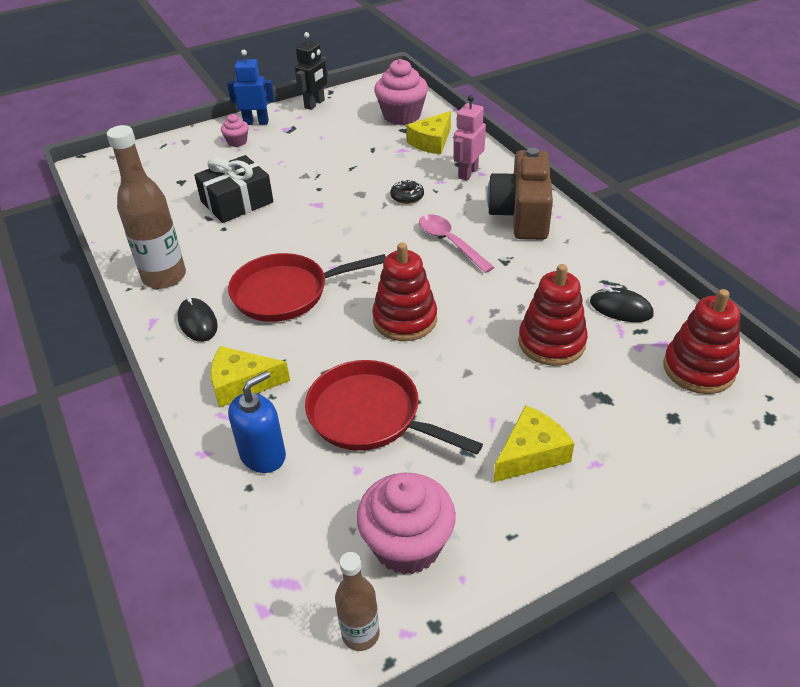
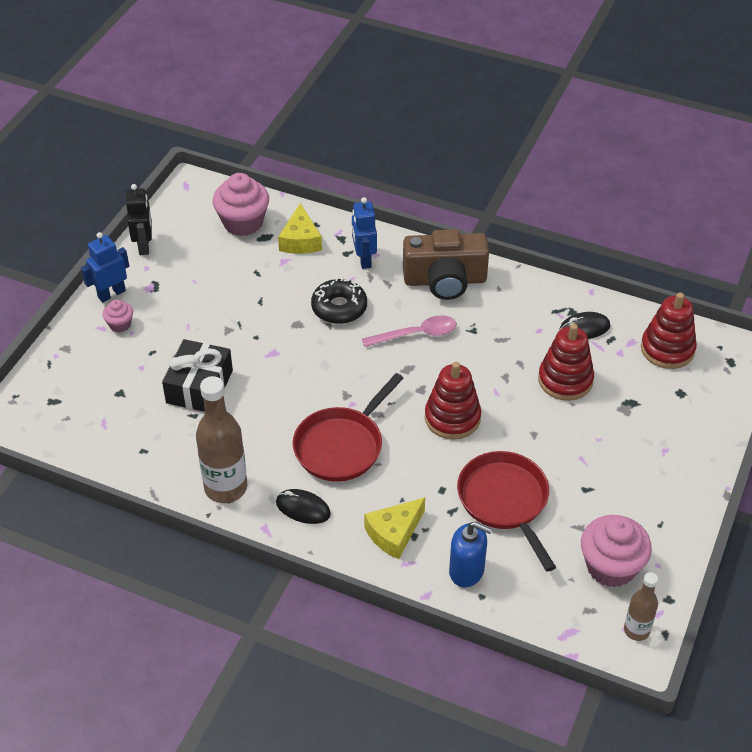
camera: 40 degrees left, 5 degrees up
blue soap dispenser [228,371,286,473] -> blue soap dispenser turned 105 degrees clockwise [449,521,492,587]
red pan [305,360,483,455] -> red pan turned 75 degrees clockwise [457,451,556,572]
black donut [390,180,424,204] -> black donut [311,277,367,324], size x1.69
pink spoon [419,214,495,273] -> pink spoon turned 150 degrees clockwise [362,315,457,347]
pink robot [453,95,486,181] -> blue robot [352,197,377,269]
brown camera [487,148,553,240] -> brown camera turned 60 degrees counterclockwise [403,229,489,300]
yellow cheese [494,405,575,482] -> none

